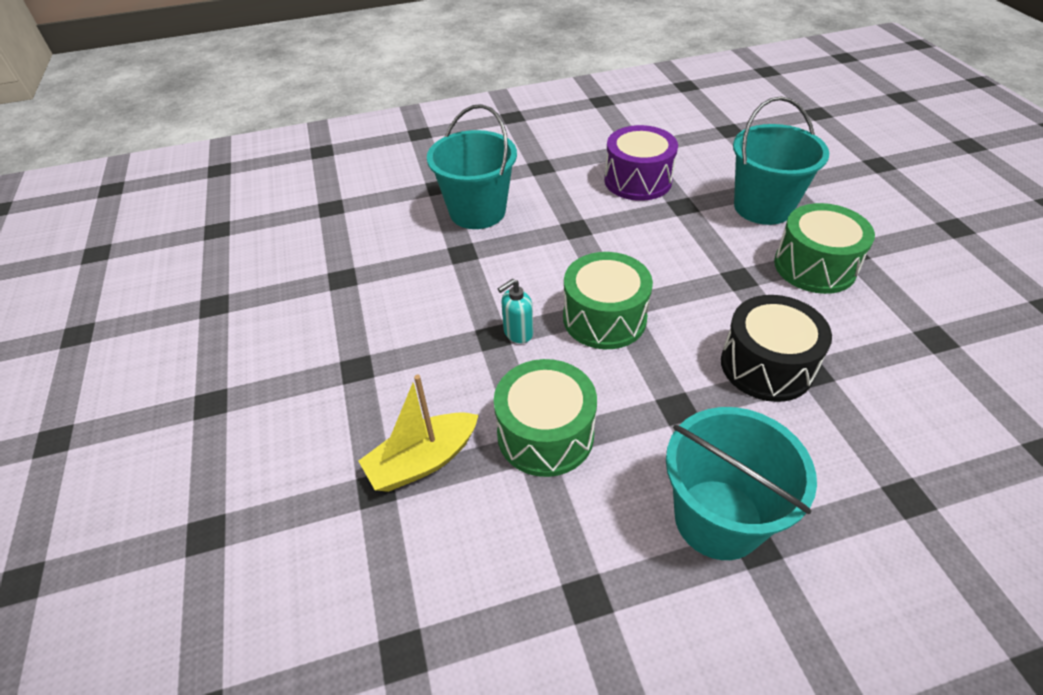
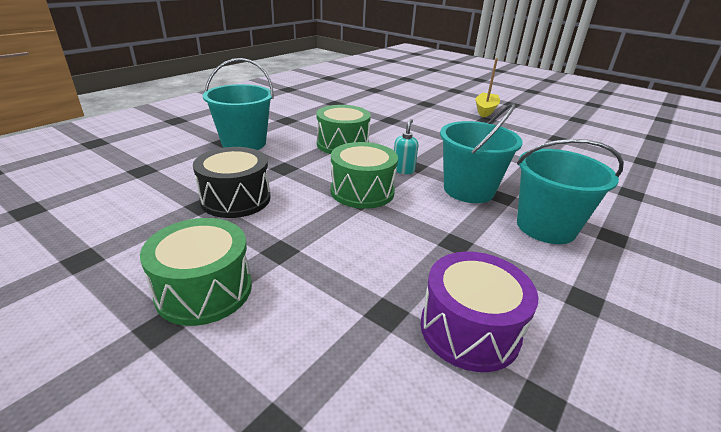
camera: 140 degrees right, 15 degrees down
yellow boat [358,375,479,492] -> yellow boat moved to [475,58,500,117]
turquoise bucket [733,96,829,225] -> turquoise bucket moved to [440,103,523,203]

